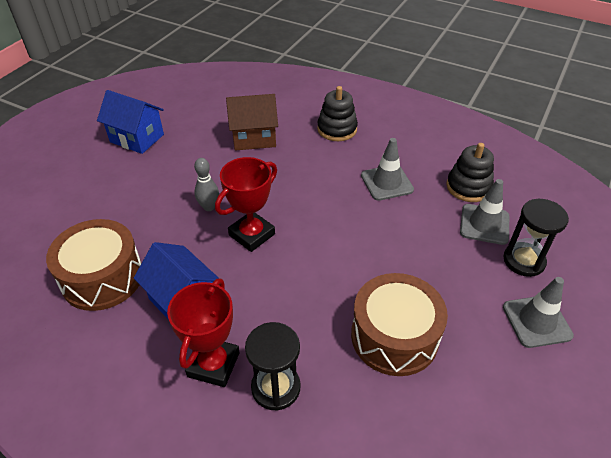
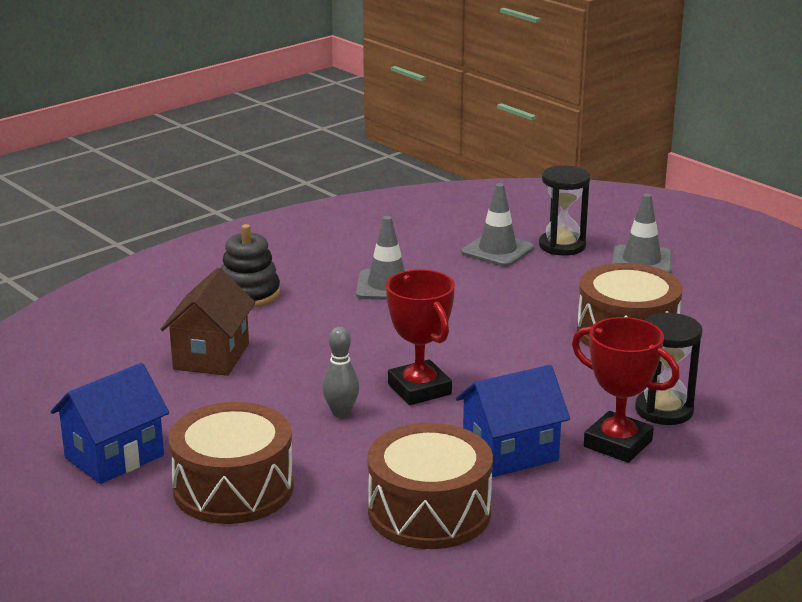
camera: 70 degrees left, 20 degrees down
black stacking toy [446,143,494,202] -> none
none -> brown drum [169,402,294,524]

